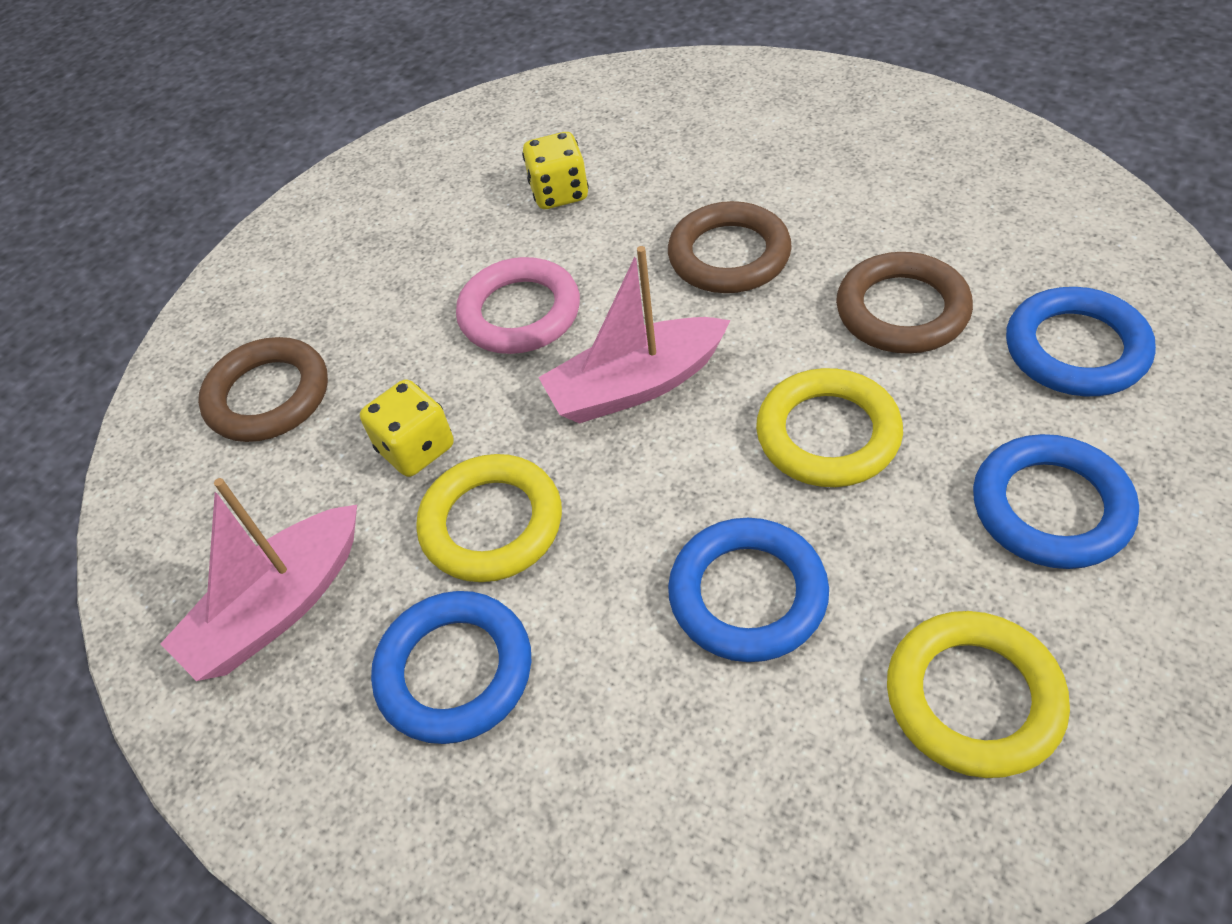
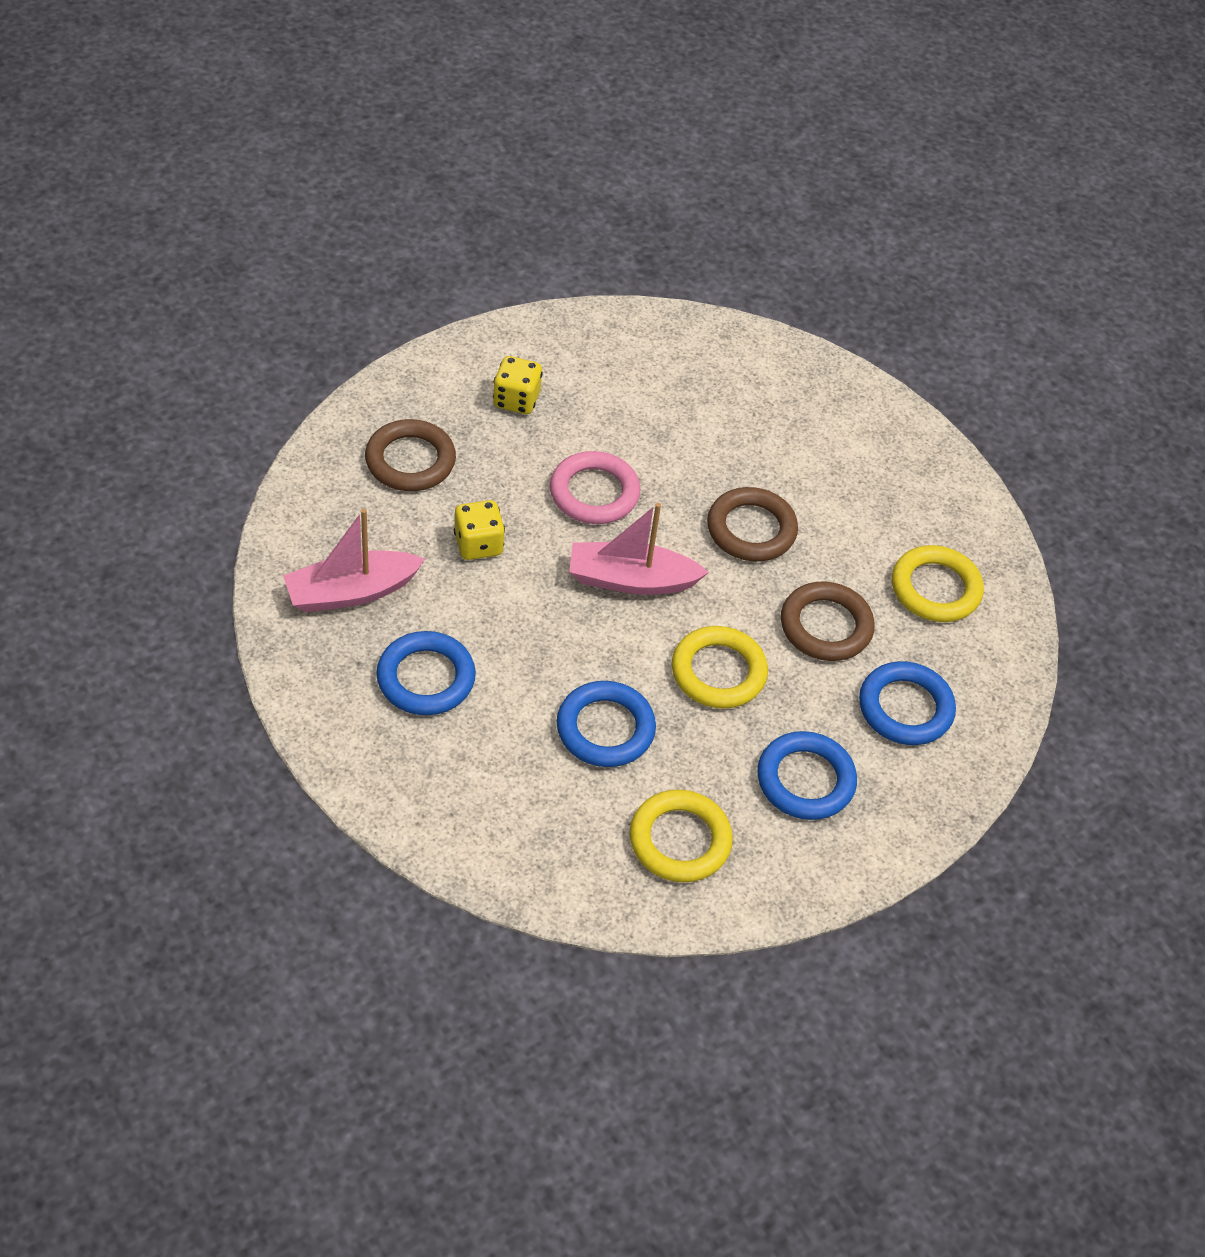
camera: 15 degrees right, 0 degrees up
yellow ring [416,454,562,582] -> yellow ring moved to [892,545,984,622]
yellow dice [522,132,589,209] -> yellow dice moved to [493,356,543,414]

